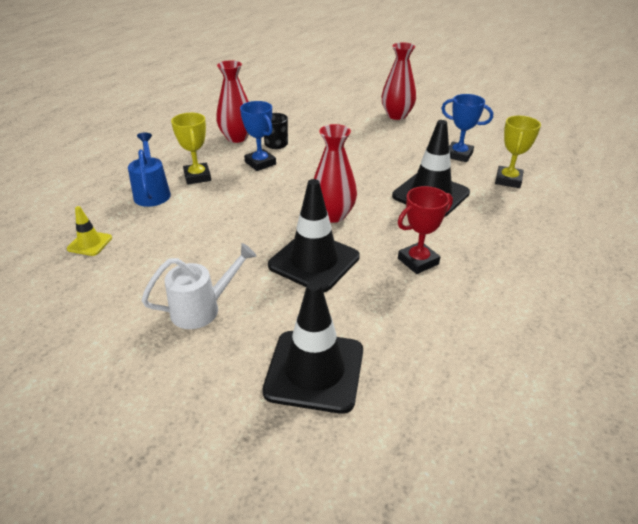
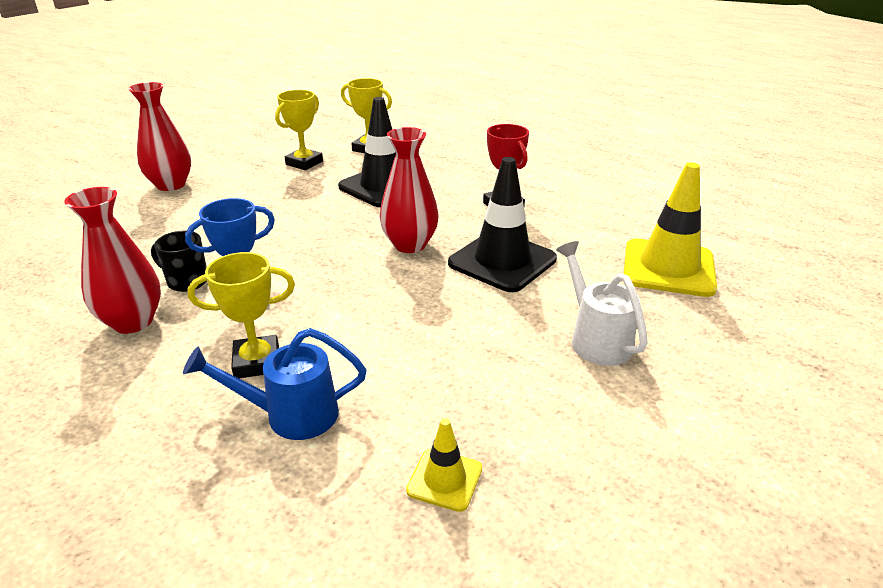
camera: 85 degrees left, 5 degrees down
black traffic cone [262,281,363,414] -> yellow traffic cone [624,162,717,297]
blue trophy [441,94,493,162] -> yellow trophy [275,90,323,170]

